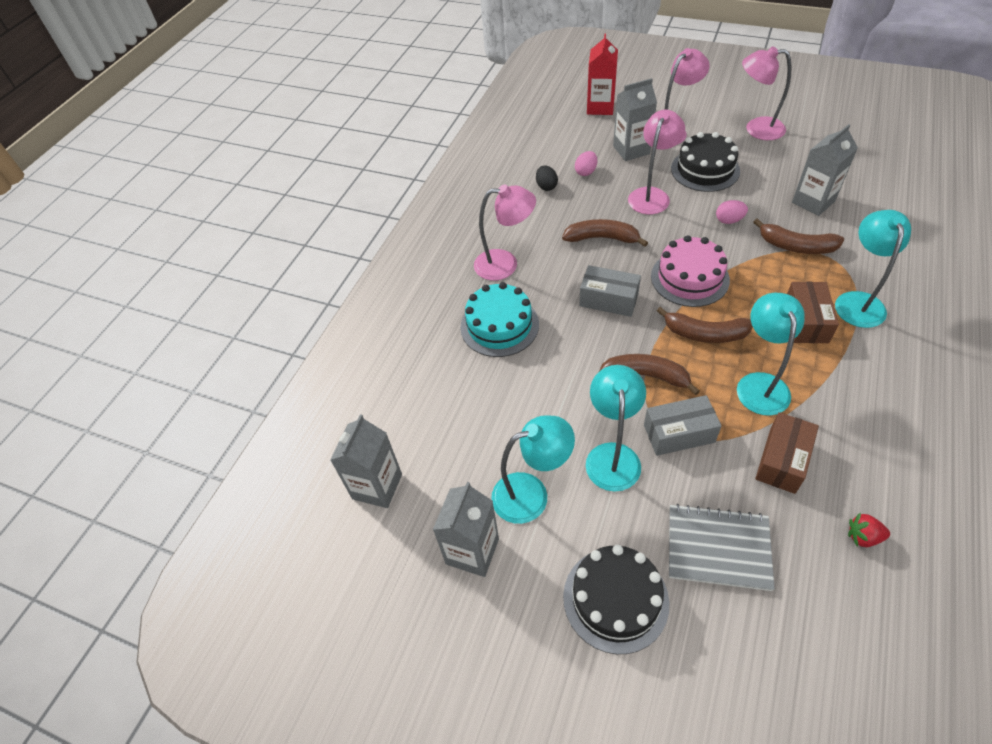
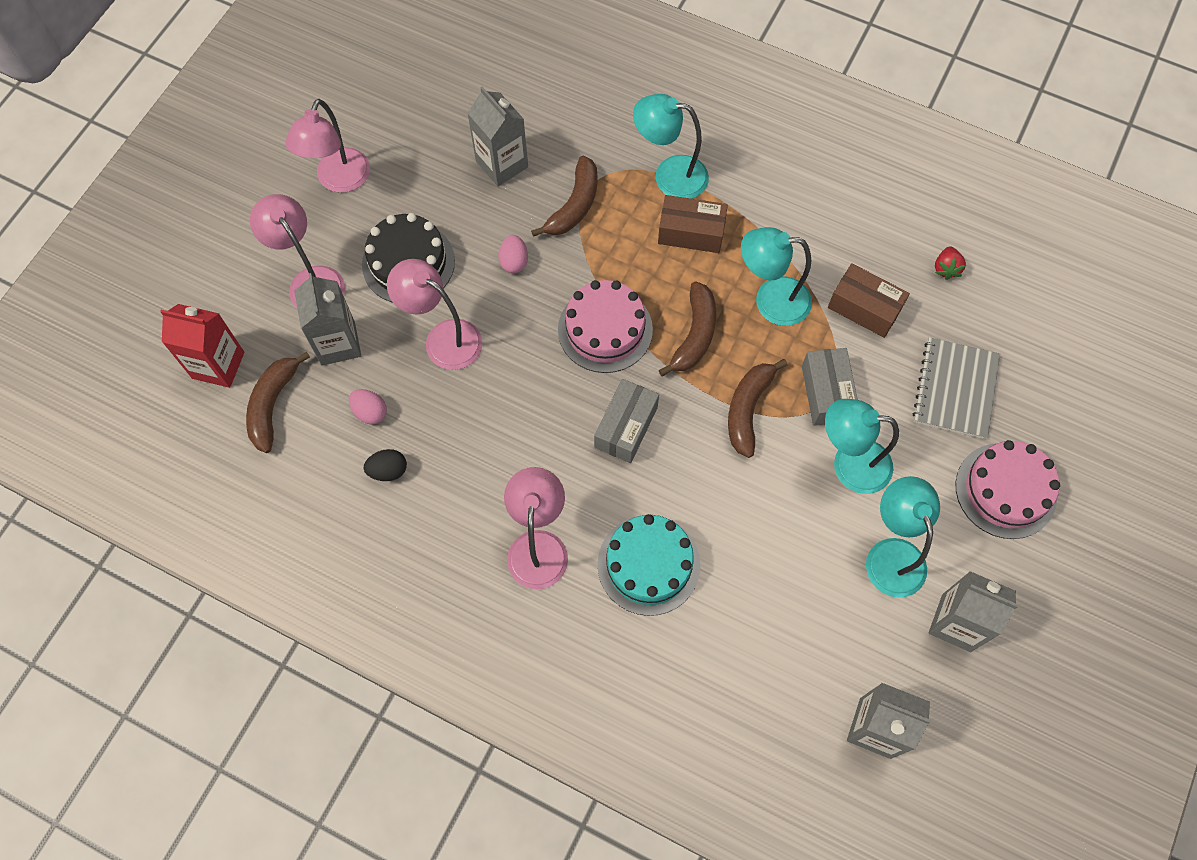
camera: 90 degrees left, 15 degrees up
brown banana [562,219,648,247] -> brown banana moved to [246,351,310,453]
black cake [563,545,669,654] -> pink cake [956,440,1060,539]

